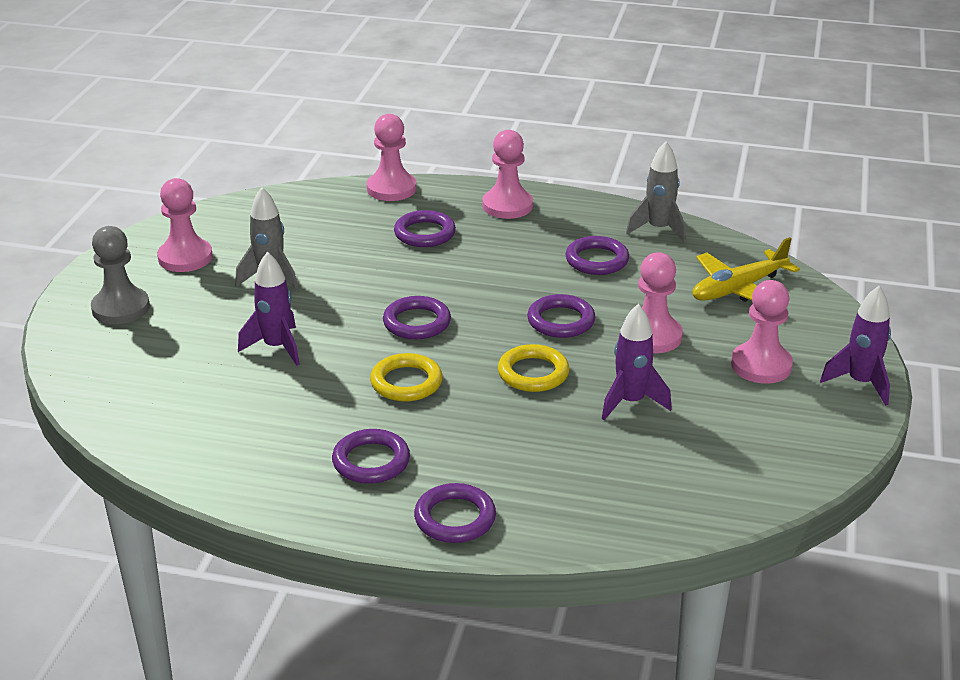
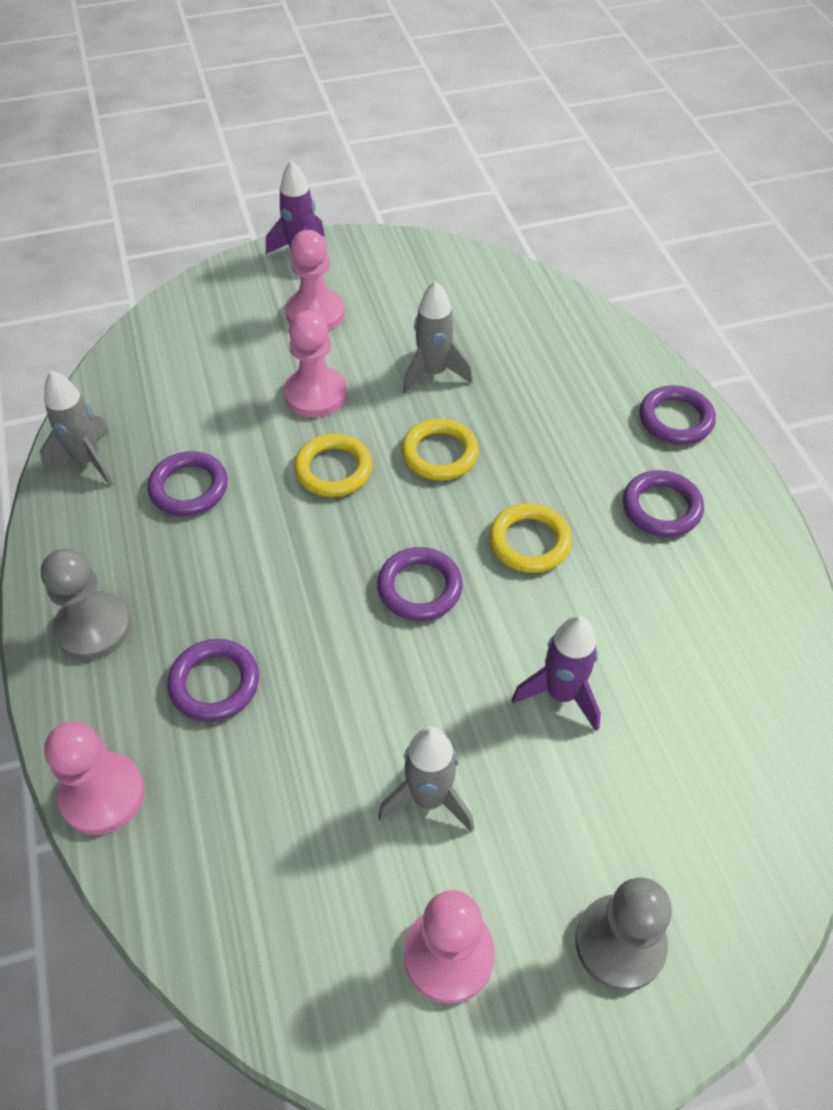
camera: 120 degrees left, 20 degrees up
pink pawn [482,130,533,219] -> grey pawn [41,549,131,660]
purple ring [527,294,595,338] -> yellow ring [294,434,373,497]
purple rocket [602,304,672,420] -> grey rocket [403,280,473,394]
yellow plane [692,237,800,302] -> none

